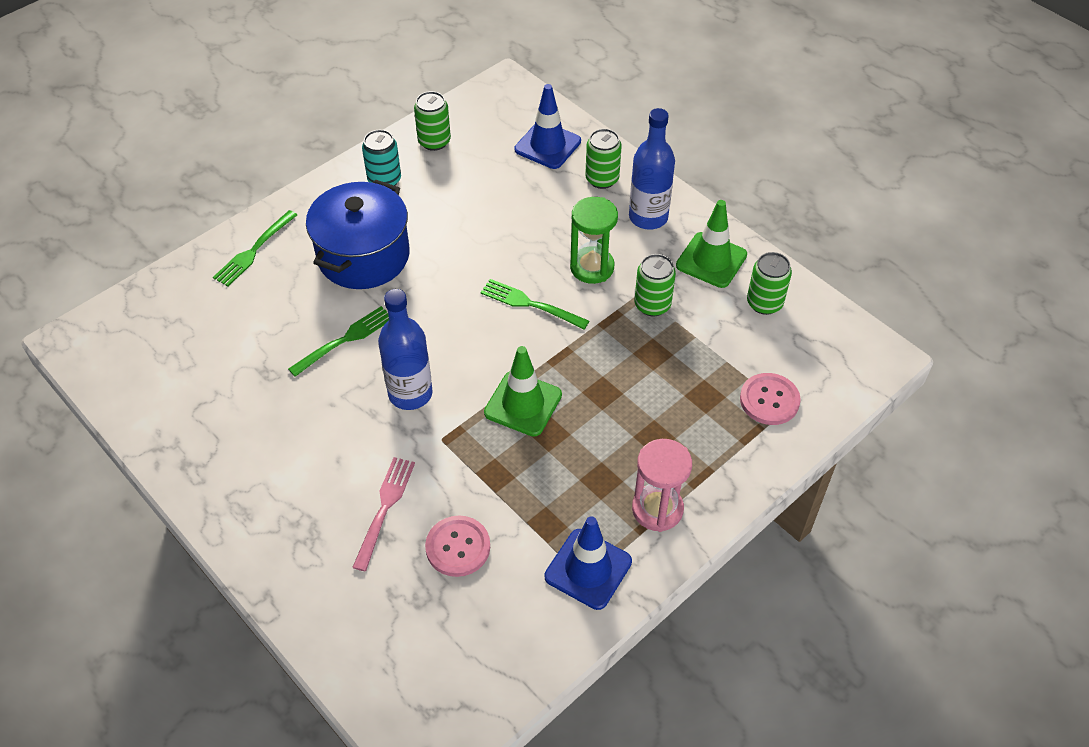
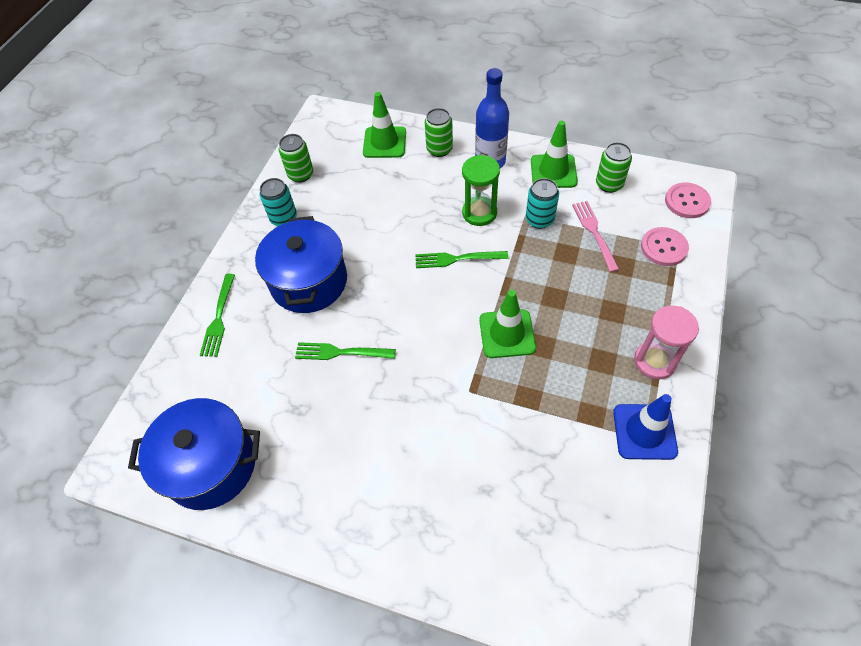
camera: 25 degrees left, 5 degrees up
green fork [288,306,389,377] -> green fork turned 105 degrees counterclockwise [295,342,396,360]
pink fork [352,457,415,571] -> pink fork moved to [572,201,619,272]
blue bottle [378,289,432,410] -> none
pink button [425,516,490,577] -> pink button moved to [665,183,711,218]
blue traffic cone [515,84,581,169] -> green traffic cone [363,92,406,158]
green can [635,254,676,316] -> turquoise can [526,178,559,229]
none -> blue pot [128,398,260,510]

